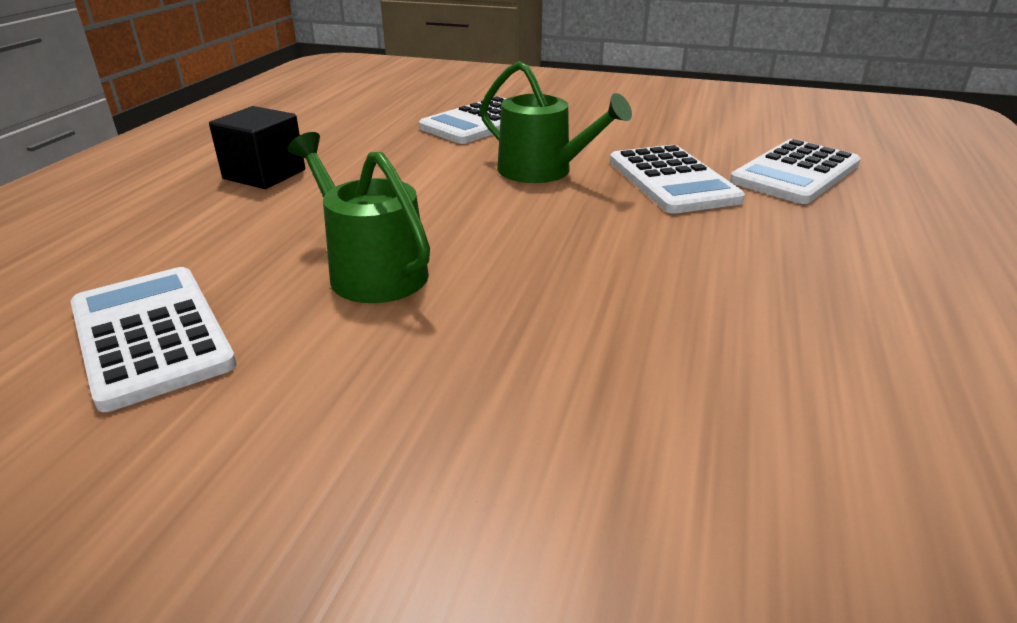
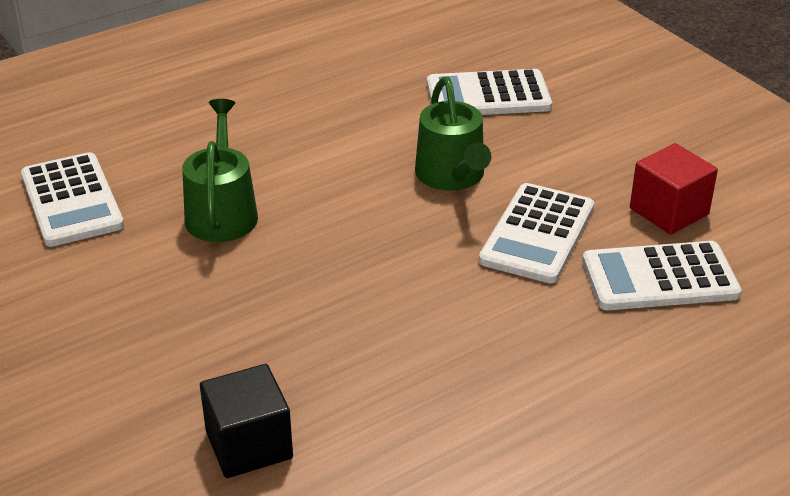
camera: 40 degrees right, 5 degrees up
white calculator [71,267,237,412] -> white calculator turned 150 degrees clockwise [21,152,124,247]
black cube [209,106,305,189] -> black cube moved to [200,364,293,478]
none -> red cube [630,143,718,235]

